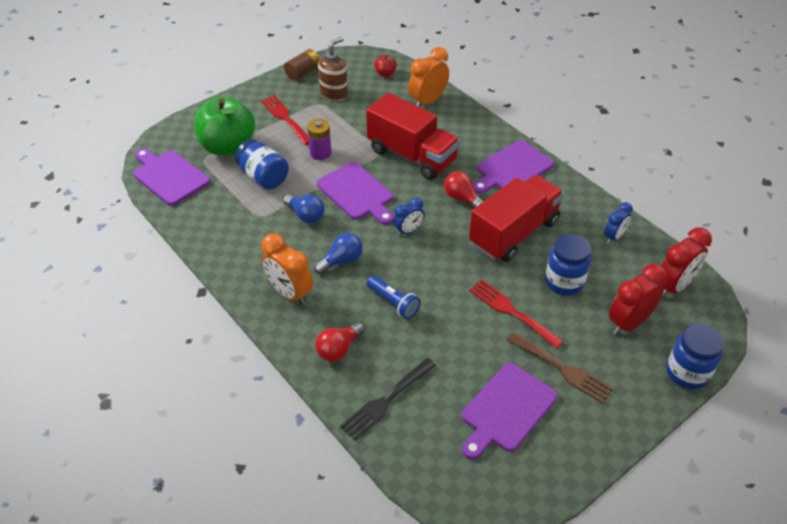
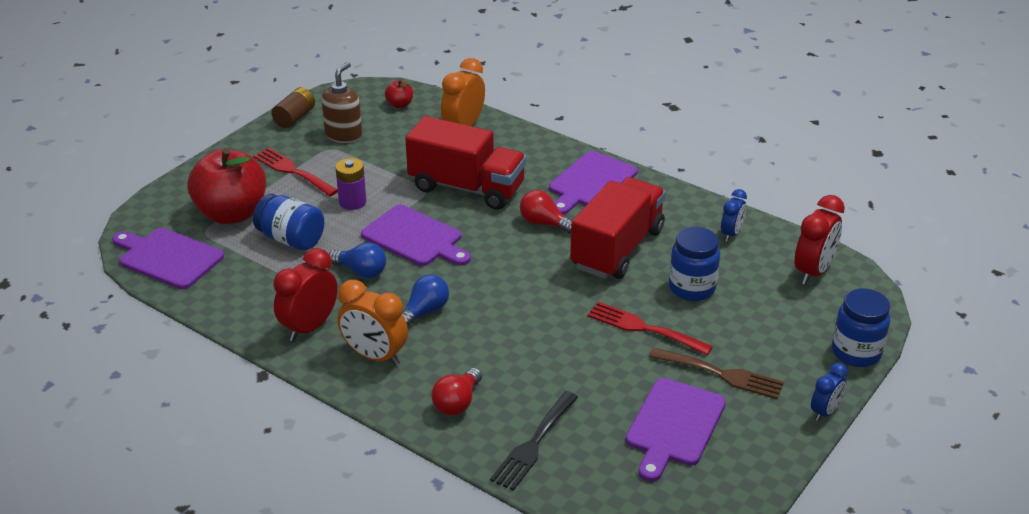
camera: 15 degrees left, 10 degrees down
green apple [194,97,255,156] -> red apple [188,148,266,224]
blue flashlight [367,276,420,319] -> none
blue clock [393,197,424,236] -> blue clock moved to [811,363,848,421]
red clock [609,264,667,335] -> red clock moved to [273,248,338,342]

